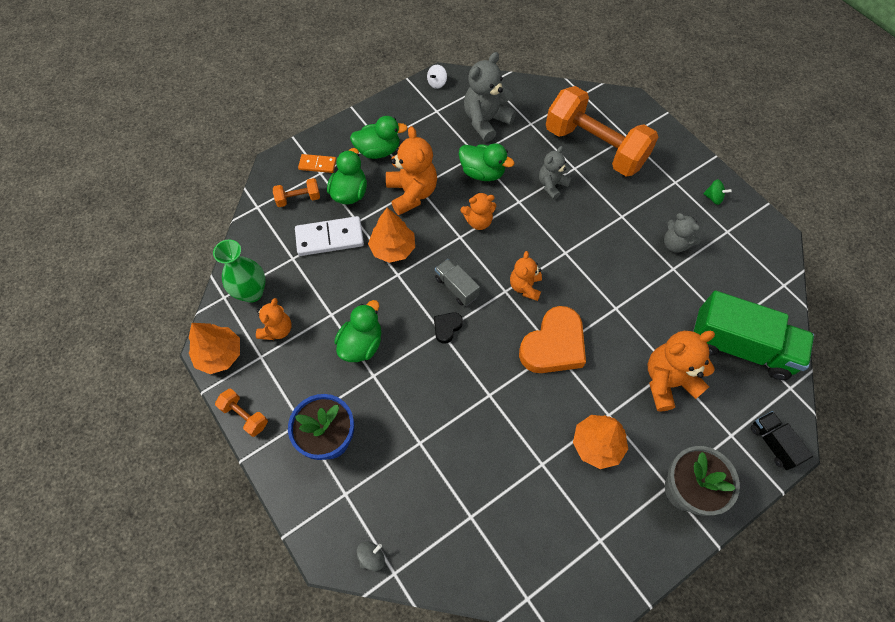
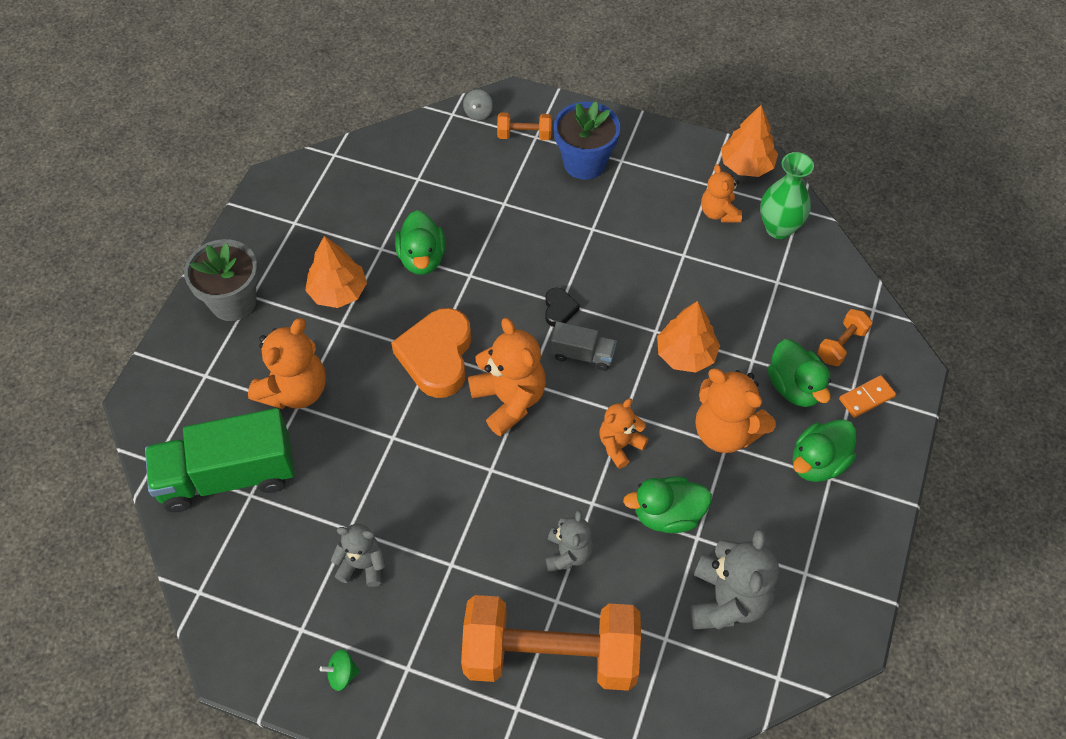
camera: 145 degrees right, 5 degrees down
orange dumbbell [215,389,268,437] -> orange dumbbell moved to [497,113,552,140]
white domino [295,216,364,256] -> none
green duck [334,300,381,362] -> green duck moved to [395,210,446,275]
white spinning top [427,65,447,89] -> none
orange teddy bear [510,251,542,301] -> orange teddy bear [468,318,546,436], size x1.64
black truck [751,411,813,470] -> none

